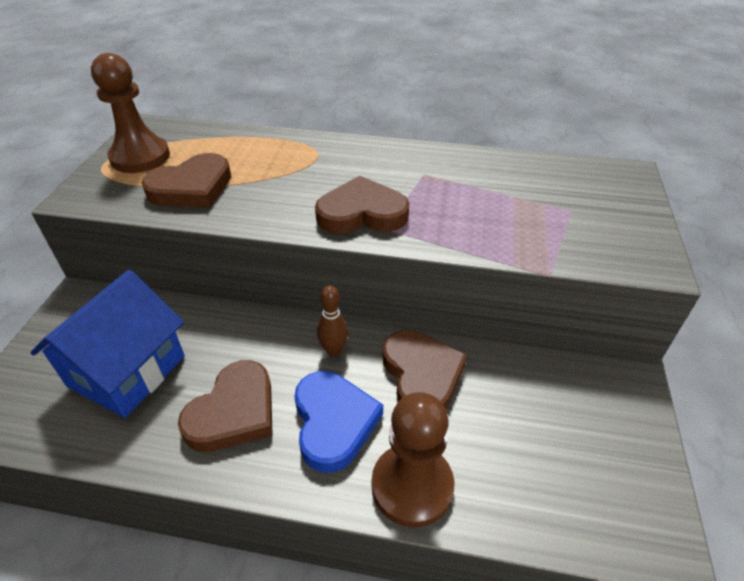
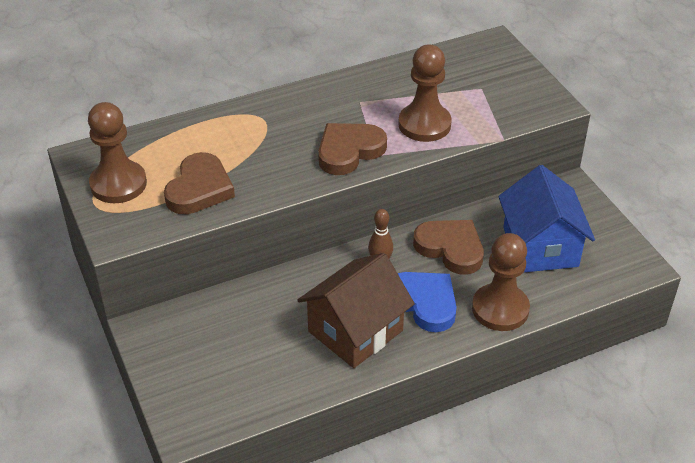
camera: 35 degrees left, 0 degrees up
blue house [30,270,185,418] -> blue house moved to [499,165,595,273]
brown heart [178,360,273,452] -> brown house [297,253,415,368]
none -> brown pawn [398,44,452,142]

